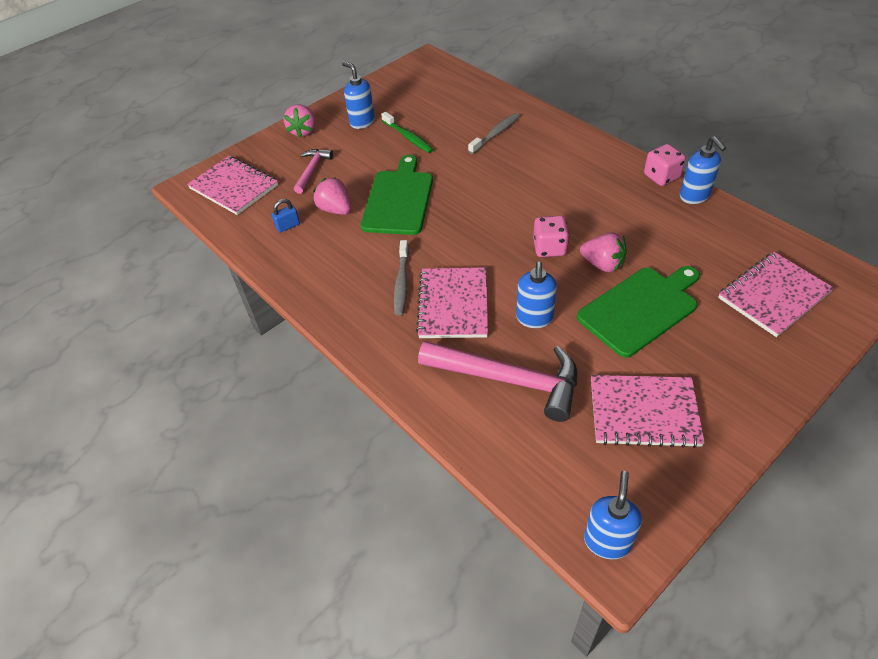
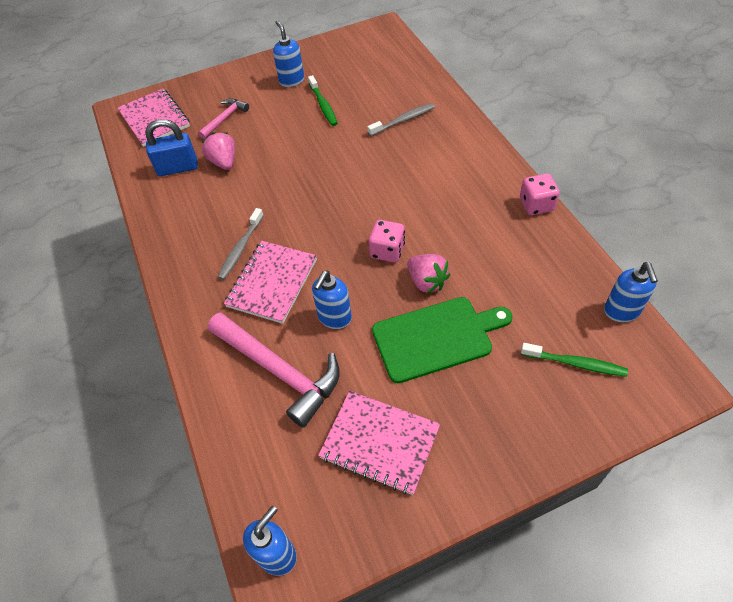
camera: 20 degrees right, 5 degrees up
blue padlock [272,199,300,232] -> blue padlock [145,119,198,176], size x1.91
pink strawberry [284,104,315,138] -> none
green cutting board [361,155,433,235] -> none
blue soap dispenser [680,136,726,204] -> blue soap dispenser moved to [604,262,658,322]
pink notebook [718,252,834,337] -> green toothbrush [521,343,628,377]

